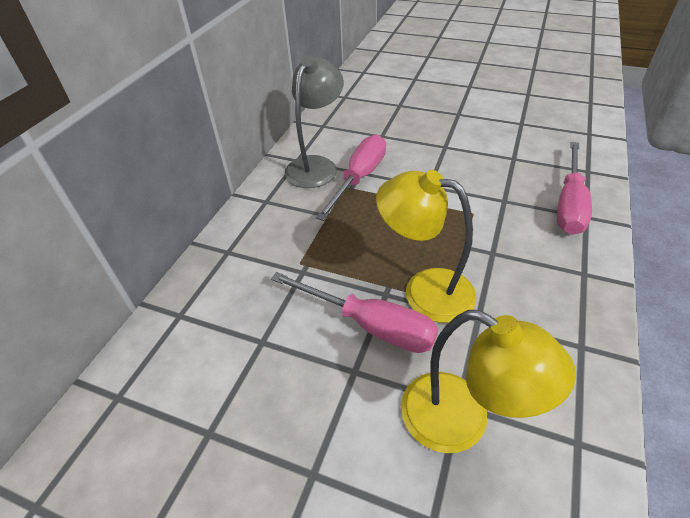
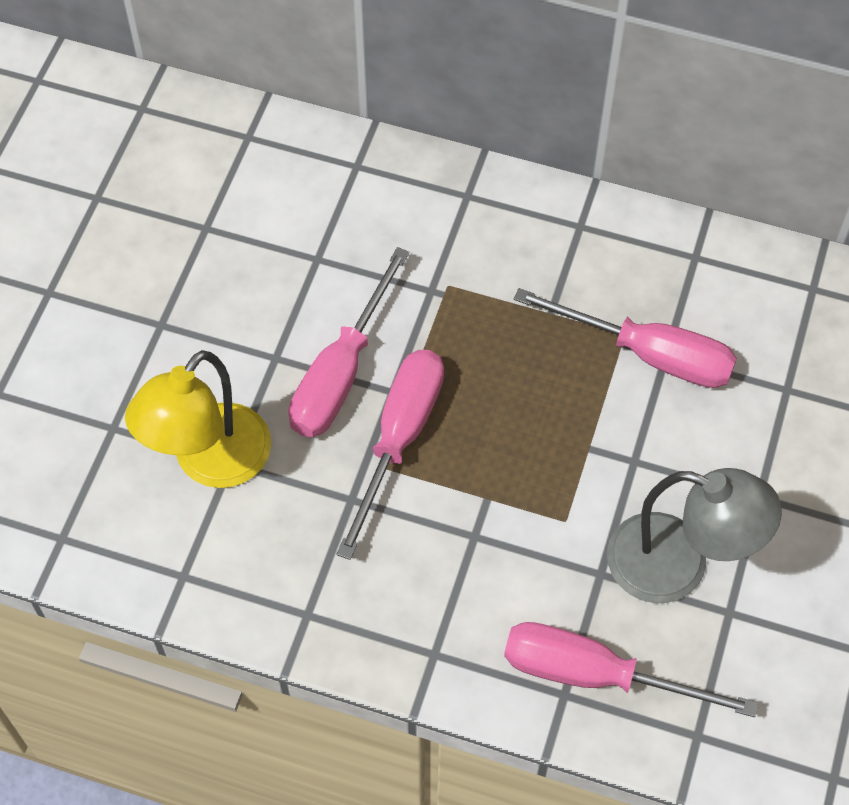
camera: 85 degrees right, 15 degrees up
grey lamp [284,56,344,188] -> grey lamp moved to [607,468,782,603]
yellow lamp [376,170,477,323] -> pink screwdriver [337,350,444,560]

